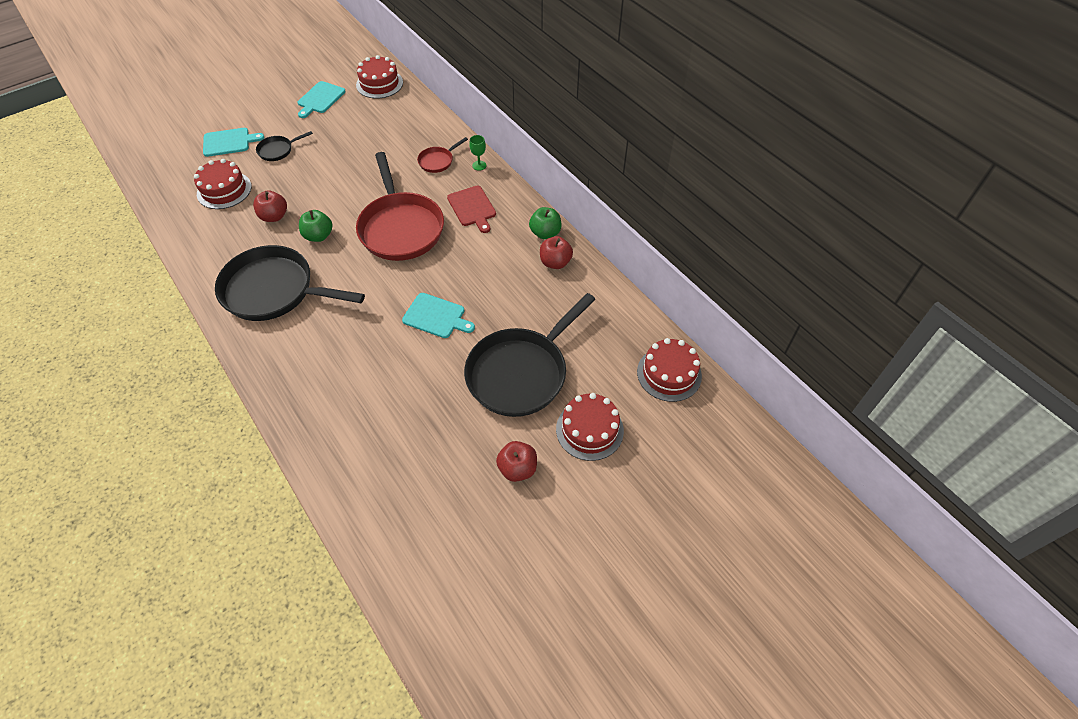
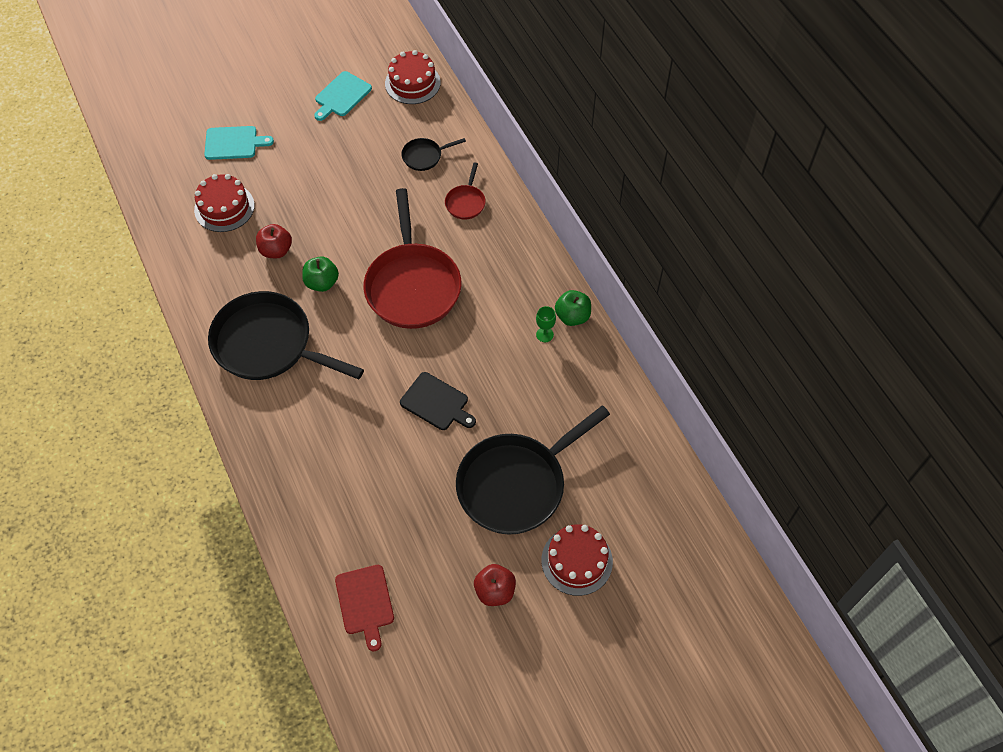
camera: 10 degrees right, 5 degrees up
black pan [256,131,313,161] -> black pan moved to [402,138,466,171]
turquoise cutting board [402,293,475,338] -> black cutting board [400,372,476,430]
red pan [417,137,468,173] -> red pan turned 45 degrees counterclockwise [445,163,486,220]
red cutting board [447,186,496,233] -> red cutting board moved to [335,565,394,651]
green goblet [469,135,486,171] -> green goblet moved to [536,306,556,342]
red apple [540,236,573,269] -> none
red cake [637,338,702,402] -> none

